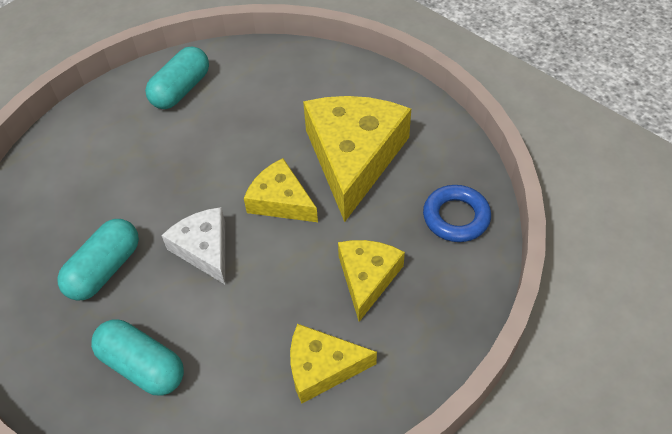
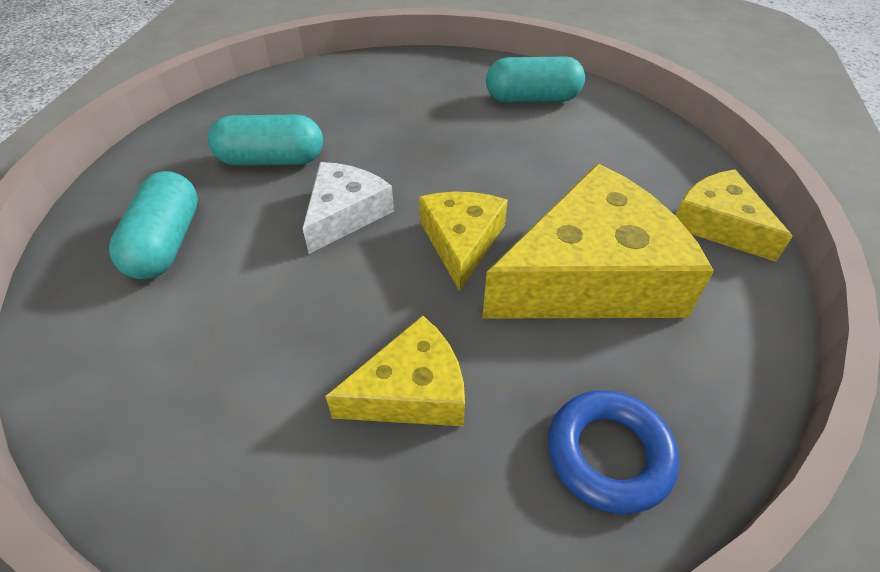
camera: 55 degrees right, 5 degrees down
yellow cheese [290,324,377,404] -> yellow cheese moved to [675,169,793,262]

